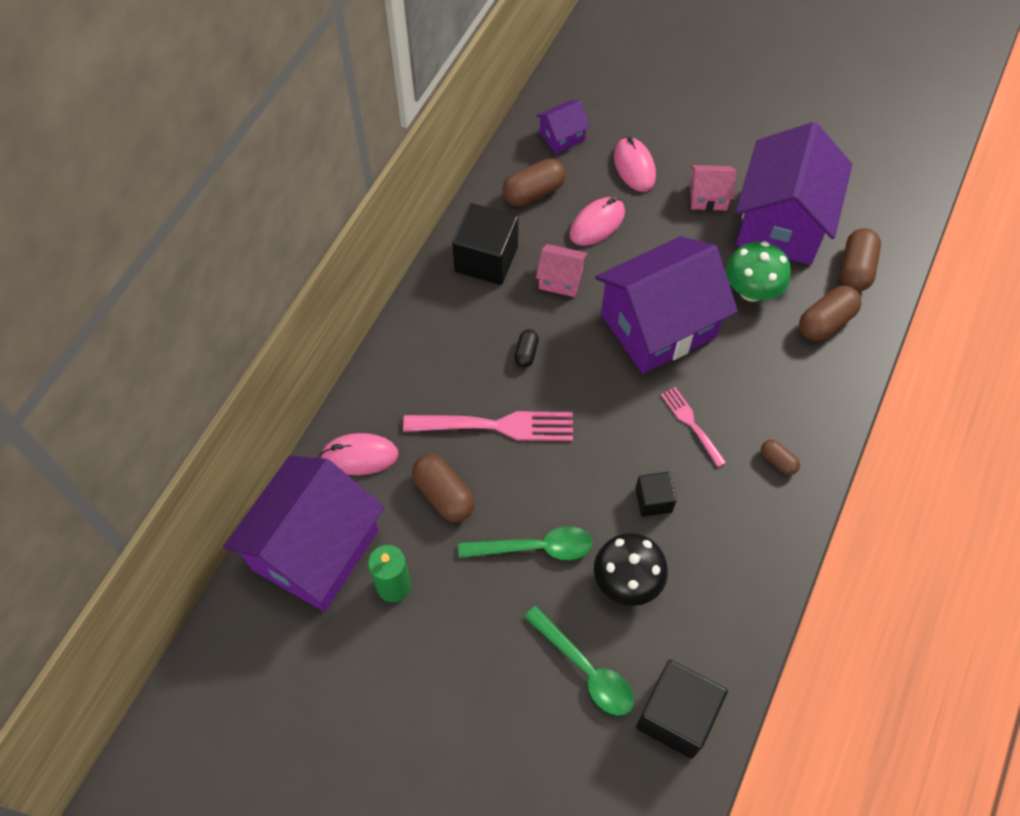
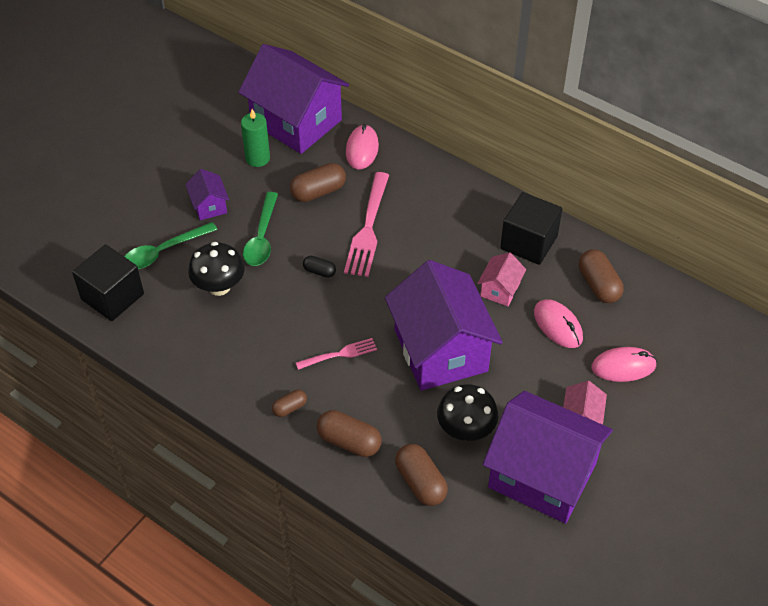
camera: 100 degrees right, 10 degrees down
black capsule [514,329,539,368] -> black capsule moved to [303,256,336,278]
purple house [536,101,590,154] -> purple house moved to [185,169,229,220]
black cube [635,472,677,517] -> none
green mushroom [726,241,791,302] -> black mushroom [437,384,499,441]
brown capsule [840,228,881,292] -> brown capsule moved to [317,410,381,457]

